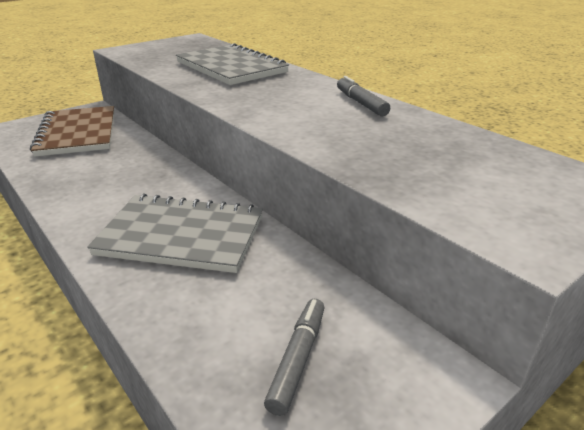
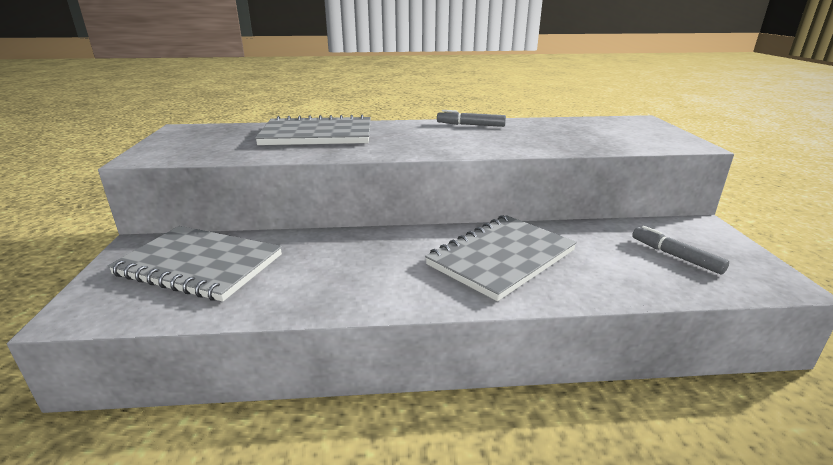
camera: 55 degrees left, 5 degrees down
brown notebook [30,106,115,157] -> grey notebook [108,226,282,302]

